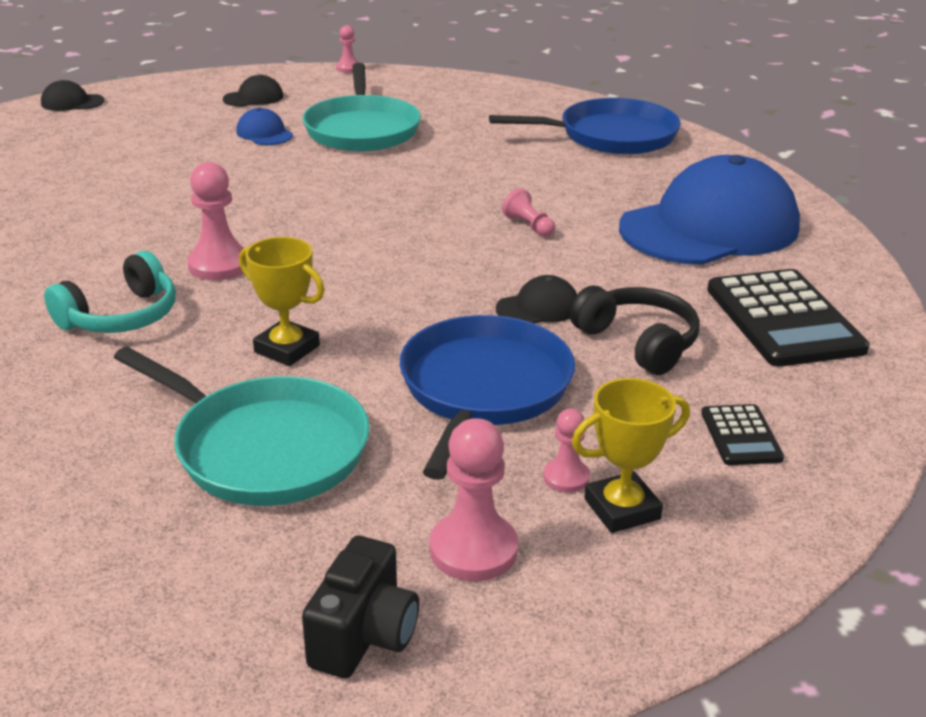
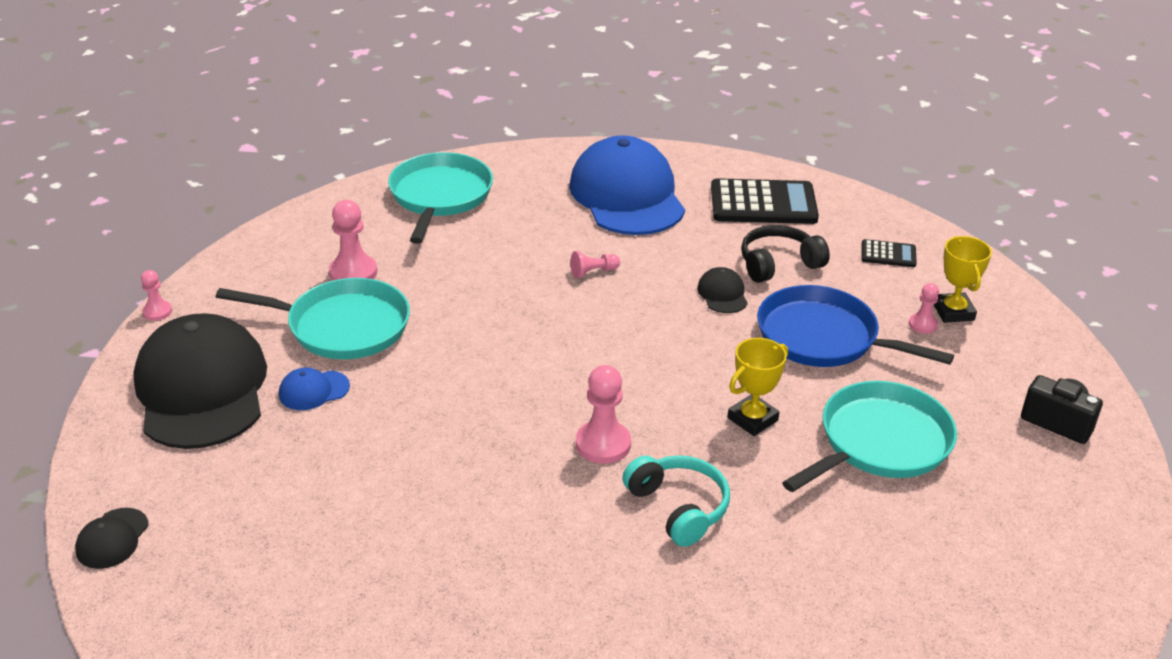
camera: 75 degrees left, 5 degrees up
black cap [223,74,283,107] -> black cap [133,313,267,449], size x2.50
pink pawn [430,418,518,581] -> pink pawn moved to [329,200,377,281]
blue pan [489,98,681,155] -> turquoise pan [388,152,493,244]

